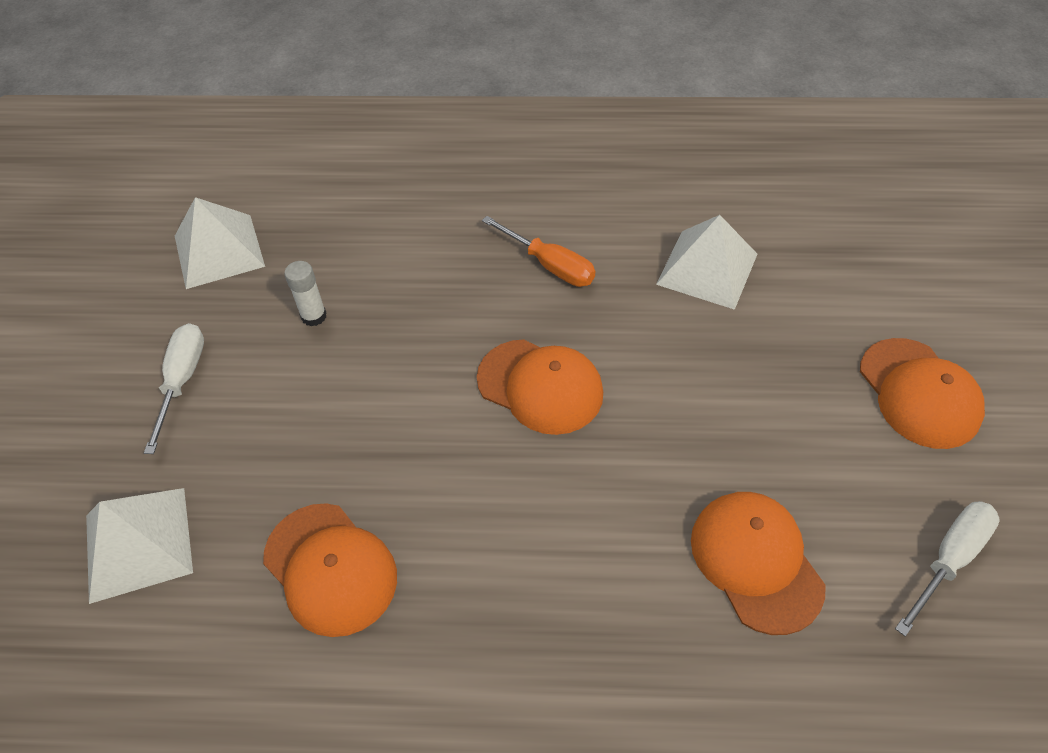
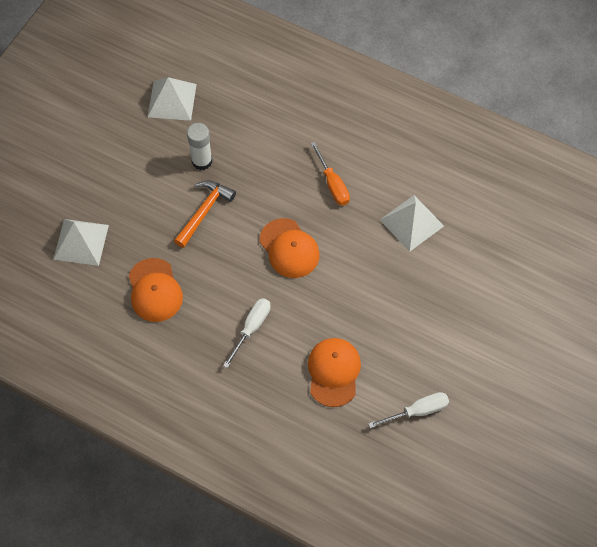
camera: 25 degrees right, 10 degrees up
white screwdriver [144,323,204,454] -> white screwdriver moved to [223,298,271,368]
white glue stick [284,261,327,326] -> white glue stick [187,123,212,170], size x1.51
orange cap [860,338,985,449] -> none
none -> orange hammer [174,181,236,248]

